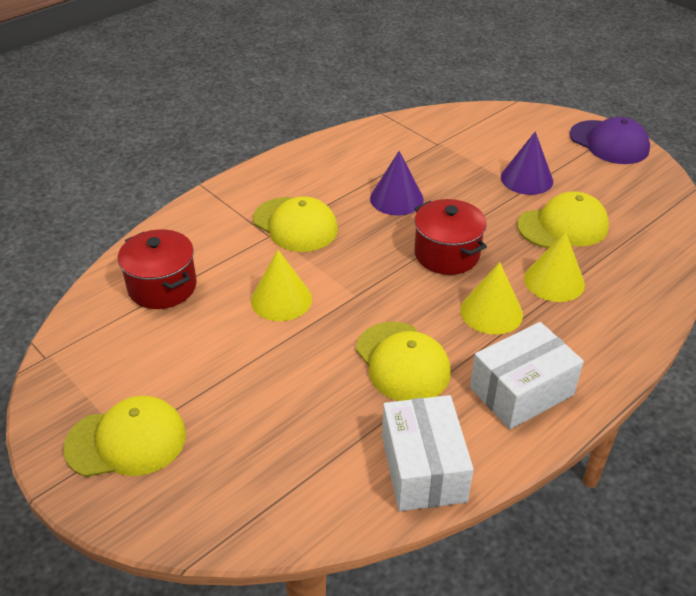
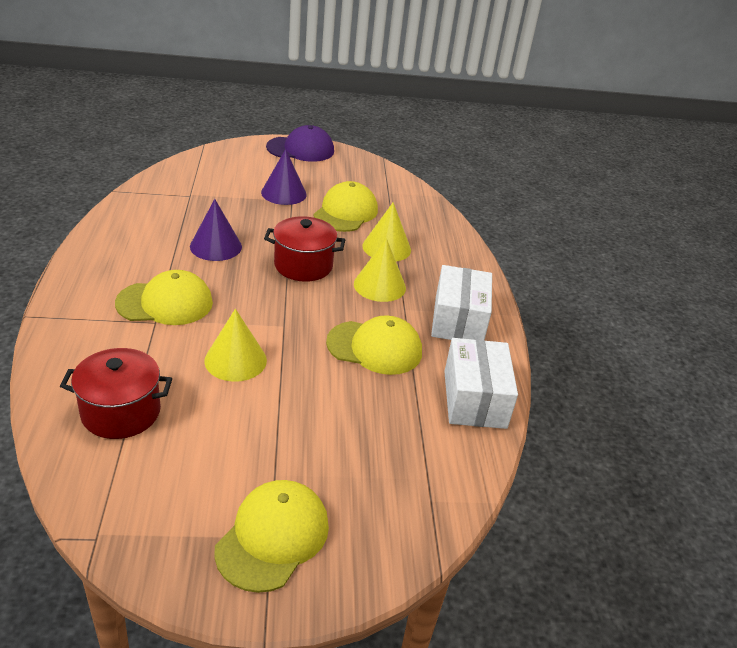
camera: 55 degrees left, 5 degrees down
white box [382,395,474,511] -> white box turned 60 degrees clockwise [444,338,518,429]

